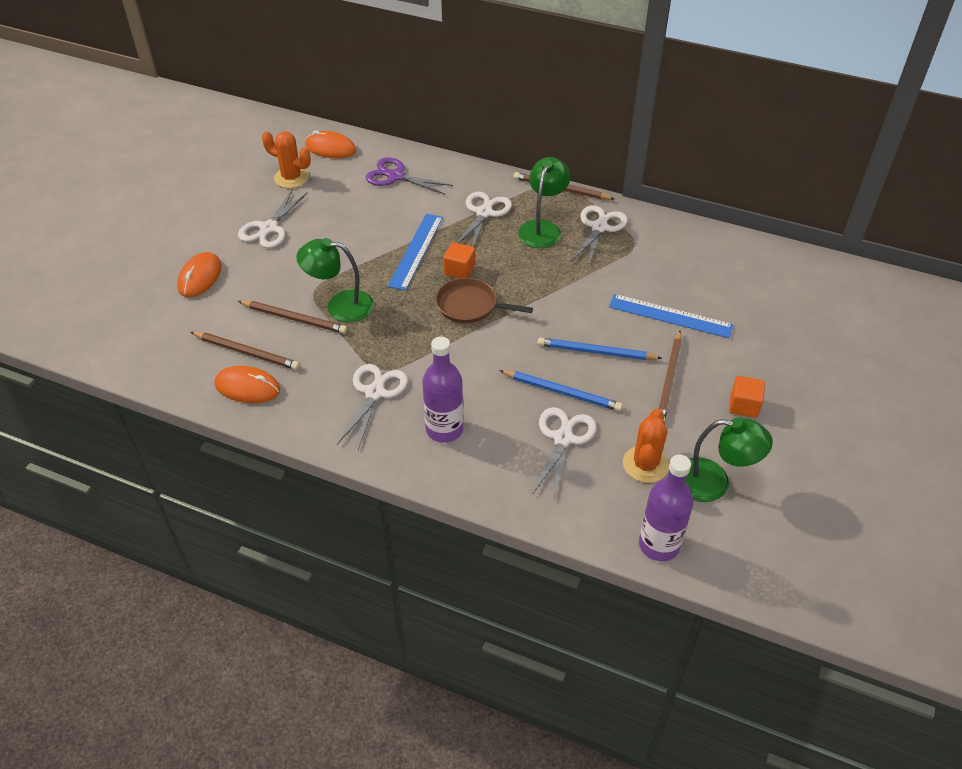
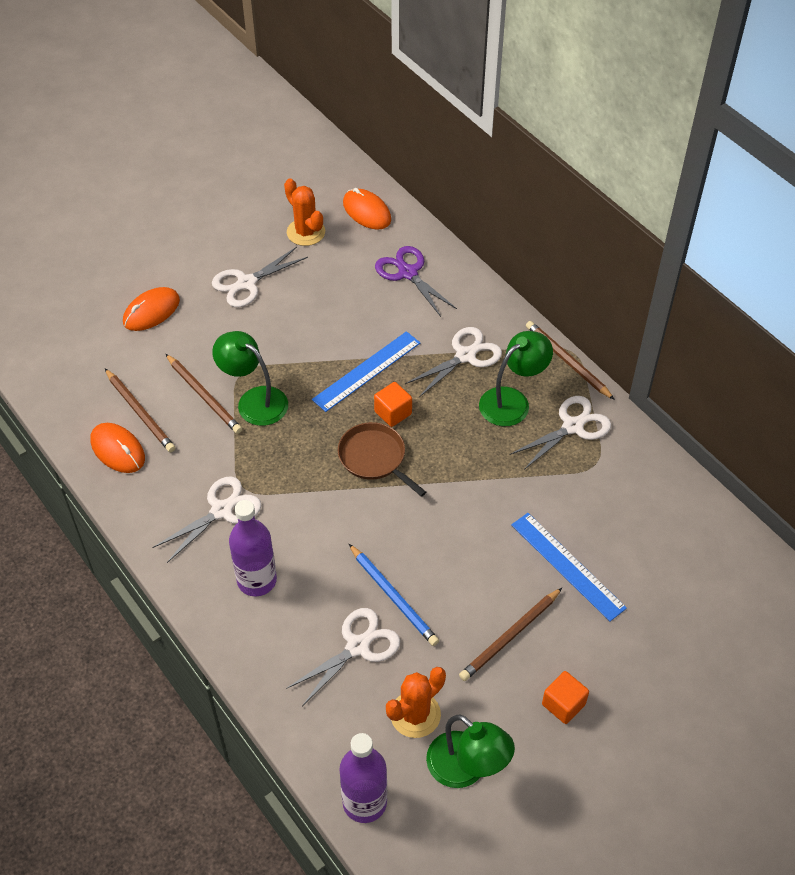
camera: 30 degrees right, 5 degrees up
blue pencil [538,337,662,360] -> none

